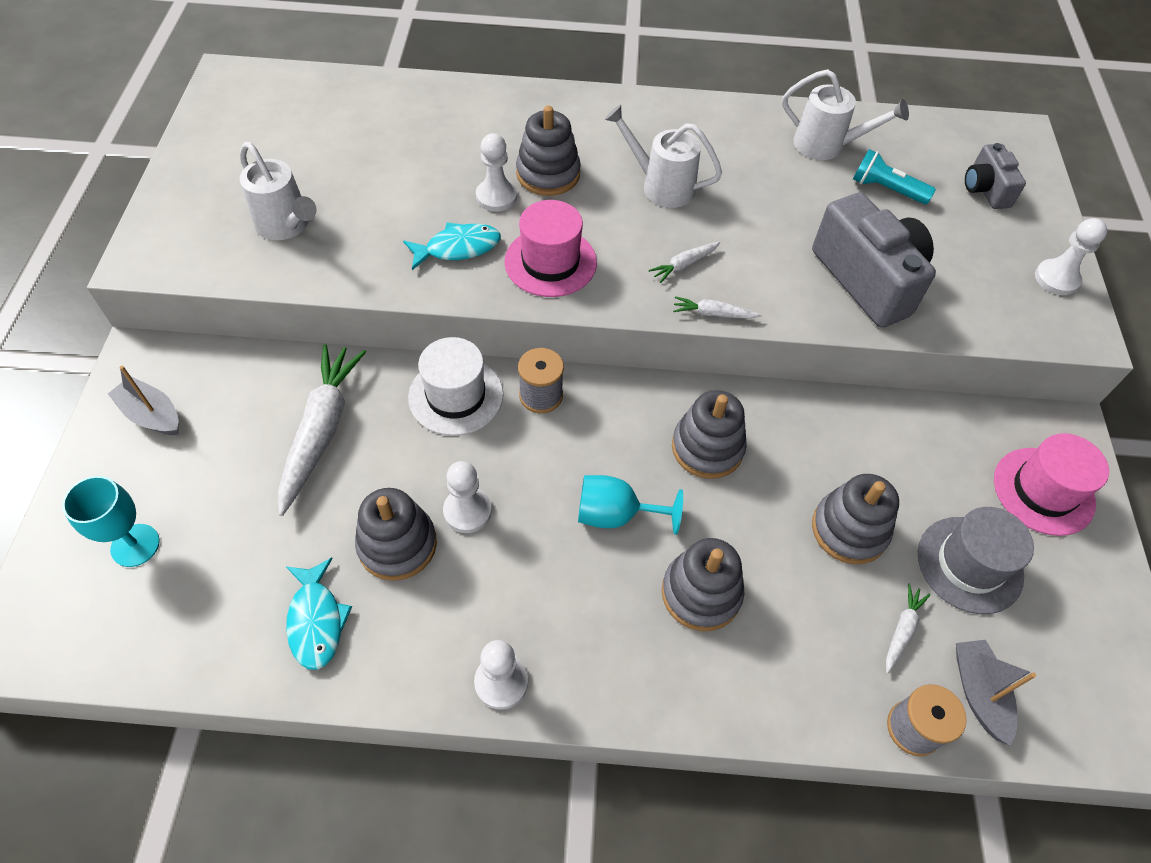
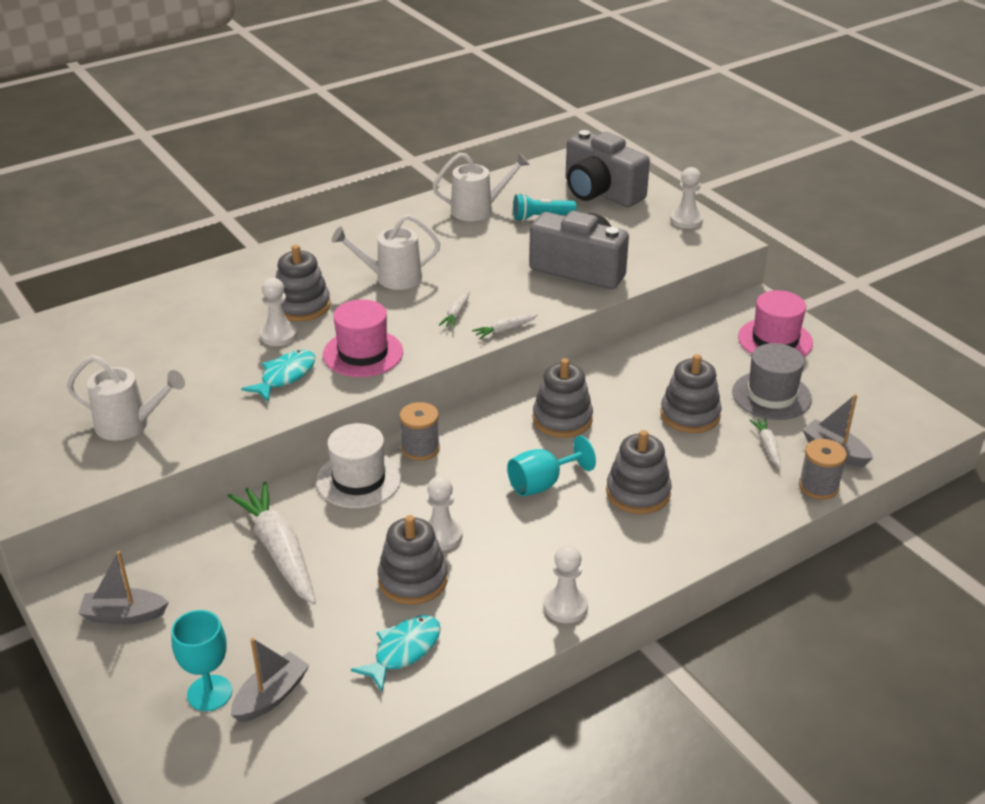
camera: 35 degrees left, 20 degrees down
turquoise fish [286,558,352,670] -> turquoise fish turned 90 degrees counterclockwise [351,615,441,691]
grey camera [965,143,1026,209] -> grey camera [566,130,650,207], size x1.85
none -> grey boat [231,638,310,722]

